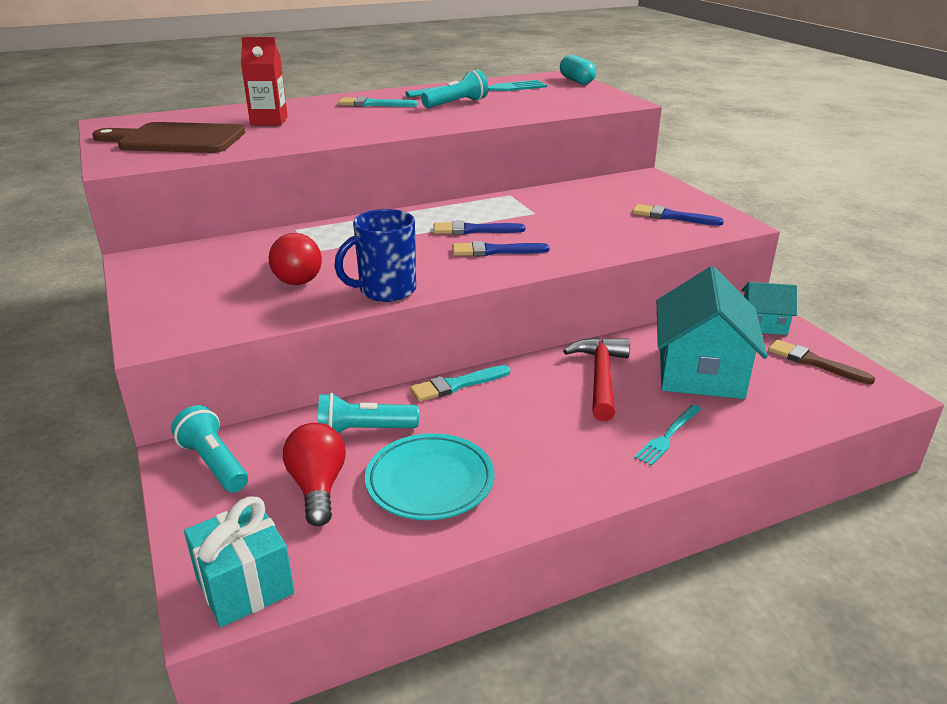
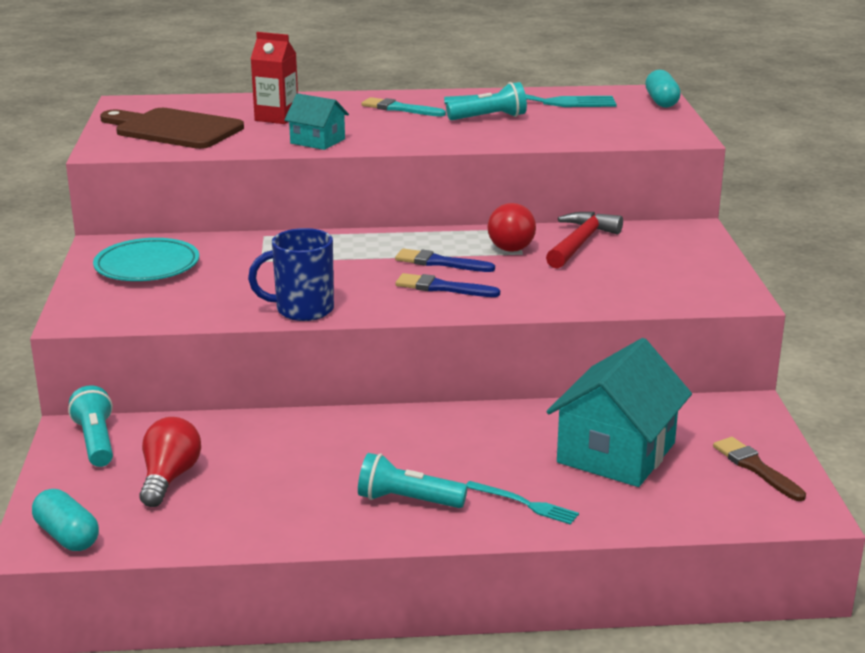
camera: 20 degrees right, 5 degrees down
turquoise gift [184,496,294,627] -> turquoise capsule [32,489,99,551]
red light bulb [269,233,322,285] -> red light bulb moved to [488,203,536,252]
turquoise flashlight [318,393,419,433] -> turquoise flashlight moved to [358,453,467,508]
turquoise plate [365,433,495,520] -> turquoise plate moved to [93,238,199,281]
turquoise brush [410,365,510,401] -> none
red hammer [563,337,630,421] -> red hammer moved to [546,212,623,269]
blue brush [632,204,724,226] -> none
turquoise fork [634,404,701,466] -> turquoise fork turned 120 degrees counterclockwise [466,481,579,525]
turquoise house [741,282,797,335] -> turquoise house moved to [284,93,349,150]

